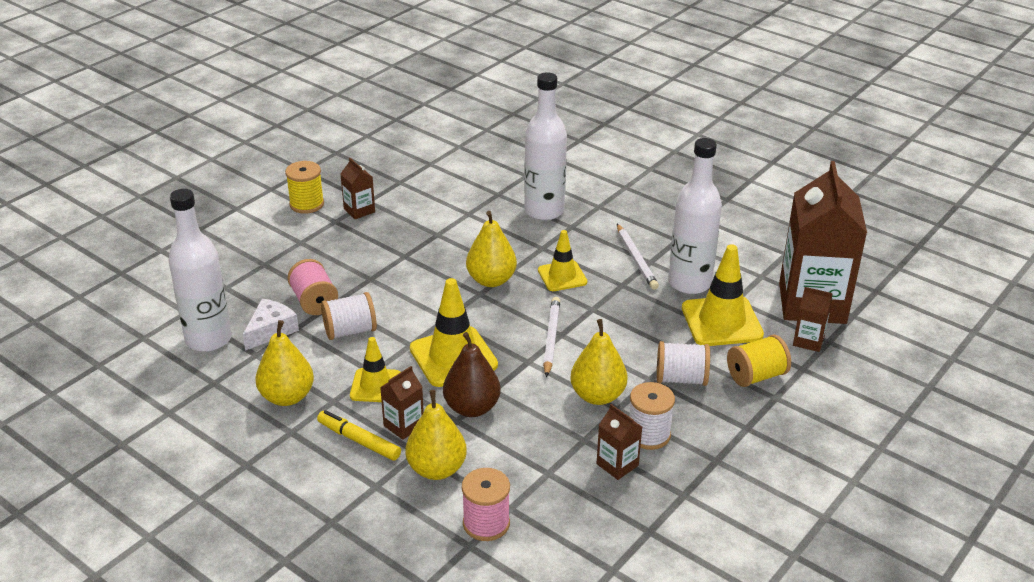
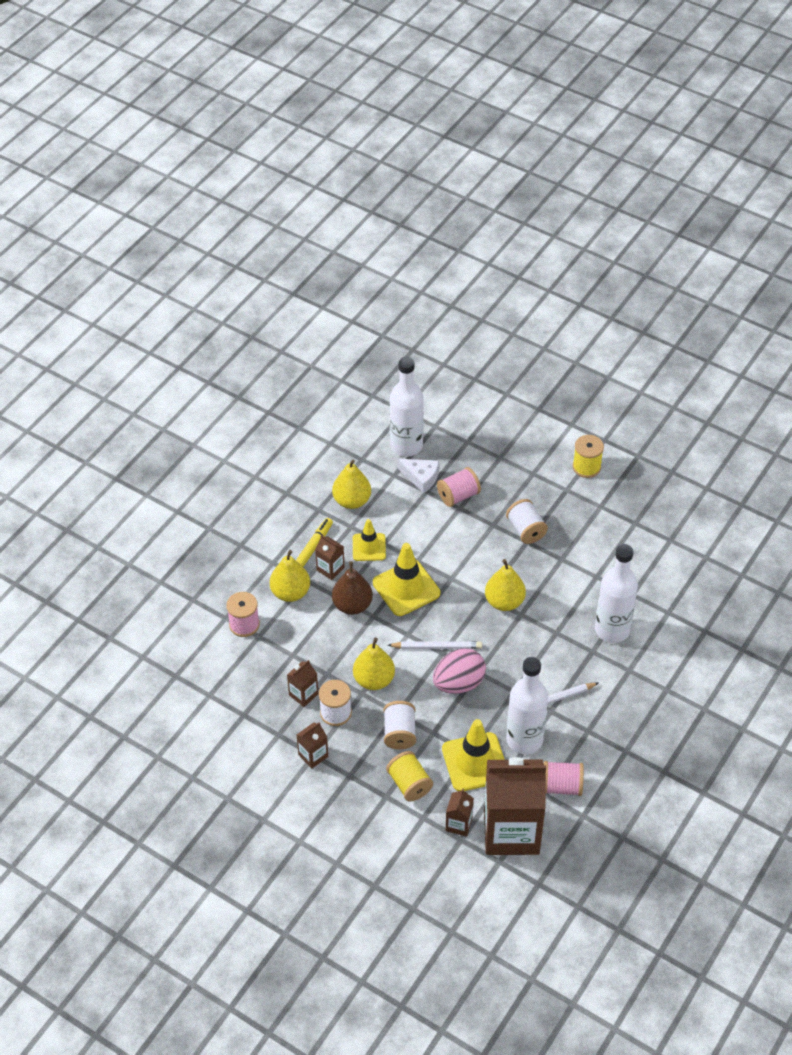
camera: 85 degrees right, 15 degrees up
white spool [321,292,377,340] -> white spool moved to [506,499,548,544]
brown carton [340,158,375,219] -> brown carton moved to [297,722,328,769]
yellow traffic cone [538,230,587,291] -> none
none -> pink egg [433,648,486,694]
none -> pink spool [544,761,584,796]

